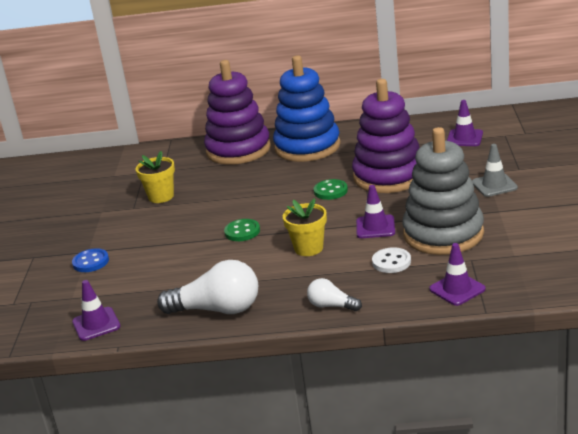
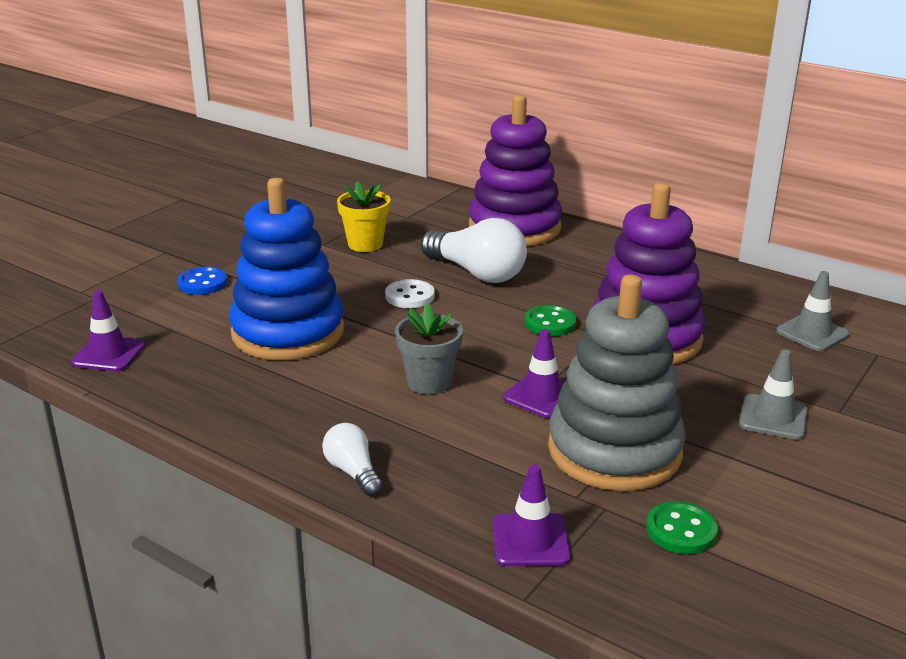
camera: 30 degrees right, 0 degrees up
white light bulb [157,260,258,314] -> white light bulb moved to [421,218,527,283]
green button [224,219,260,241] -> green button moved to [646,501,718,554]
blue stacking toy [273,55,341,162] -> blue stacking toy moved to [229,178,344,360]
yellow flower pot [283,198,327,256] -> grey flower pot [395,304,463,394]
white button [372,247,411,273] -> white button moved to [385,279,435,308]
purple traffic cone [447,100,483,146] -> grey traffic cone [776,271,849,351]

